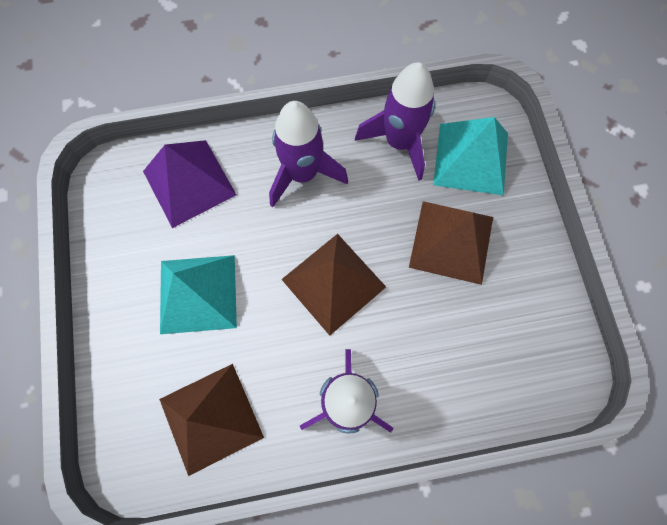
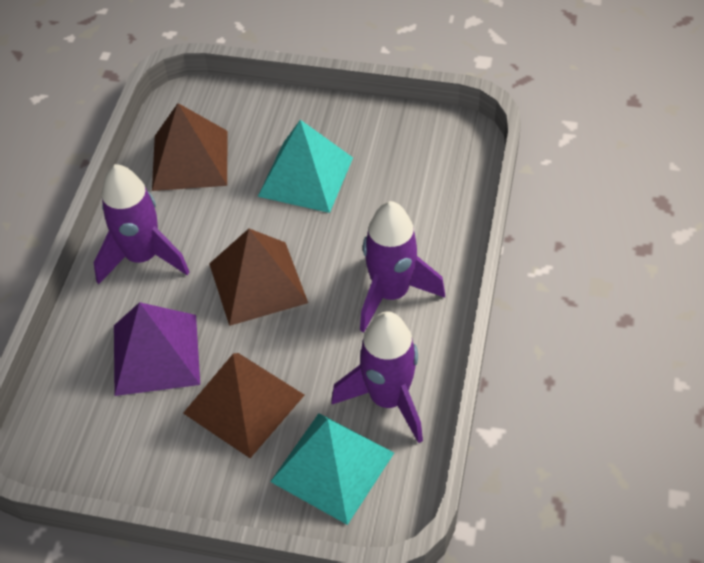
camera: 115 degrees right, 20 degrees down
purple pyramid [143,140,237,228] -> purple pyramid moved to [114,302,200,396]

